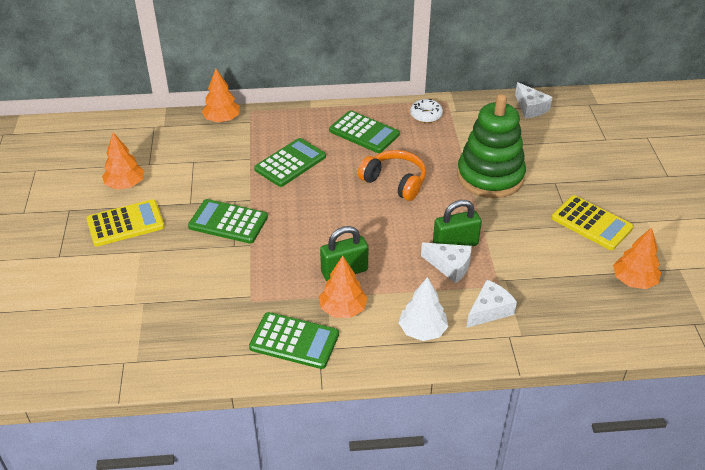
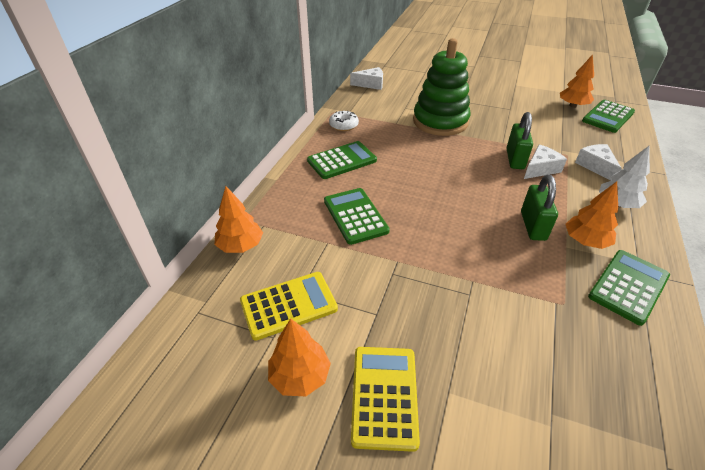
camera: 65 degrees left, 0 degrees up
green calculator [188,199,268,244] -> green calculator moved to [582,100,635,133]
orange headphones [358,150,426,201] -> none
yellow calculator [552,195,633,250] -> yellow calculator moved to [240,272,338,341]

